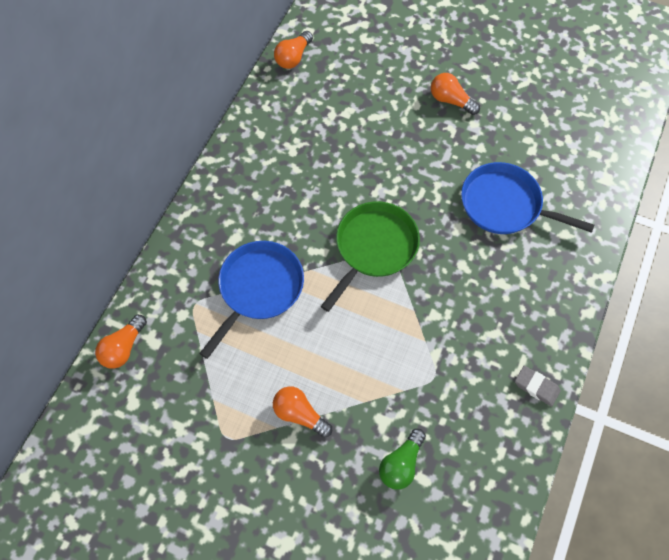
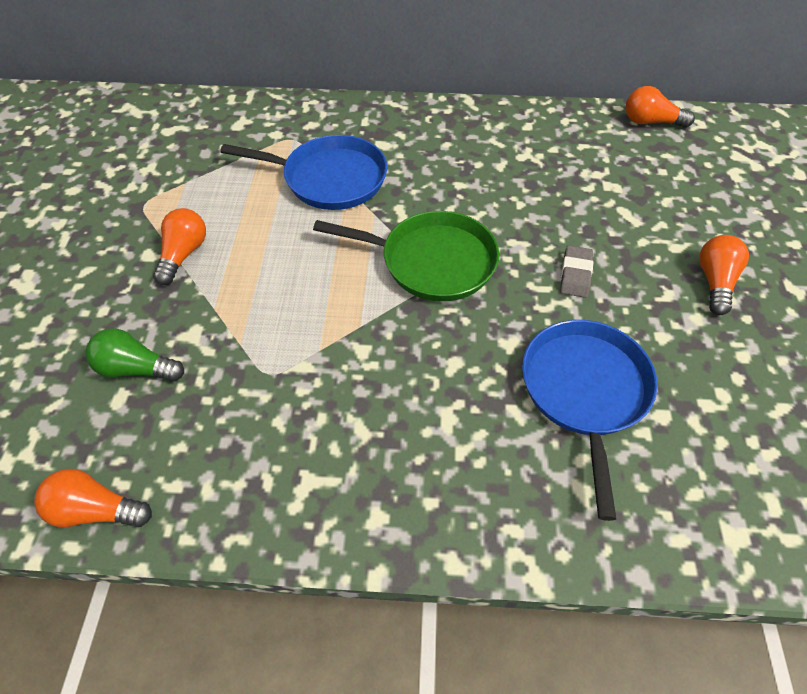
camera: 70 degrees right, 10 degrees down
orange light bulb [95,315,147,369] -> orange light bulb moved to [34,469,152,527]
grey eraser [515,366,561,407] -> grey eraser moved to [560,246,593,298]

